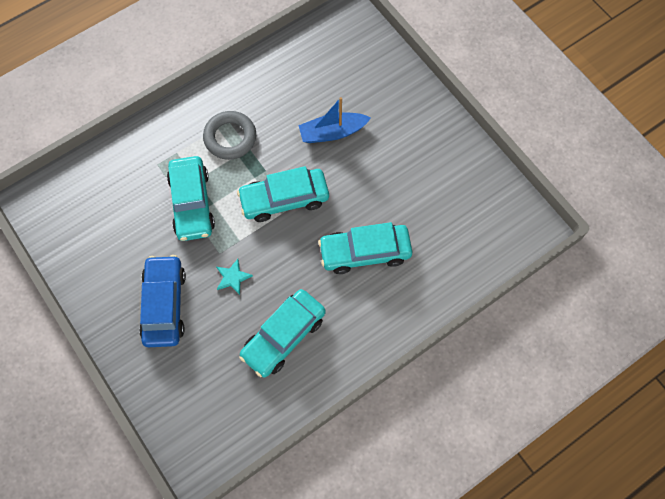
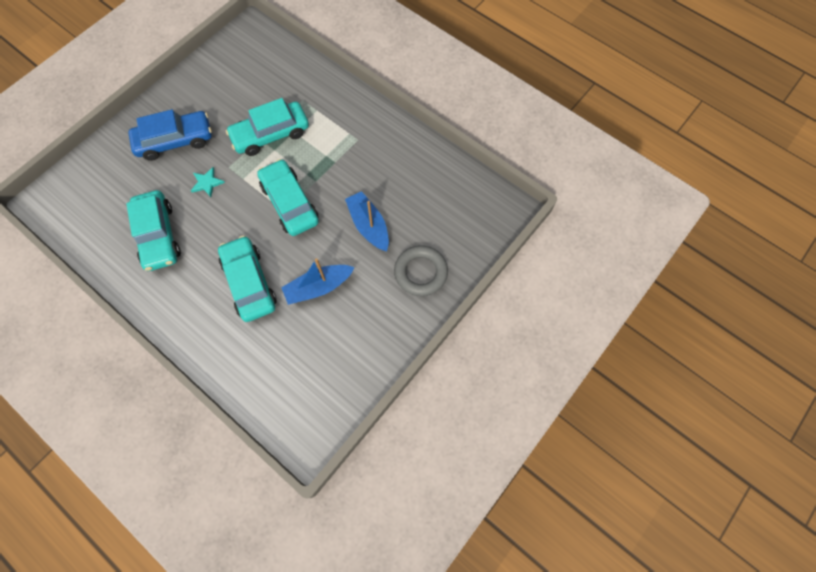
camera: 75 degrees right, 0 degrees up
grey ring [203,111,256,160] -> grey ring moved to [394,245,448,296]
turquoise car [239,289,326,378] -> turquoise car turned 135 degrees counterclockwise [126,190,181,271]
none -> blue boat [281,258,355,305]

